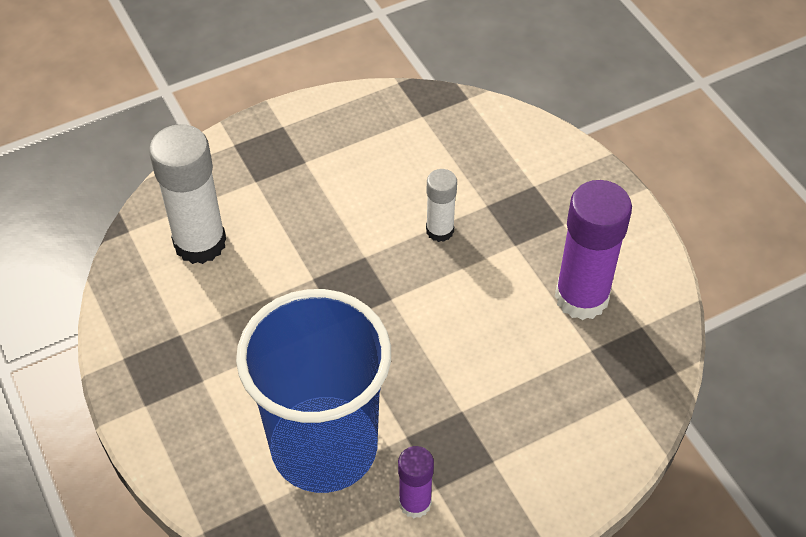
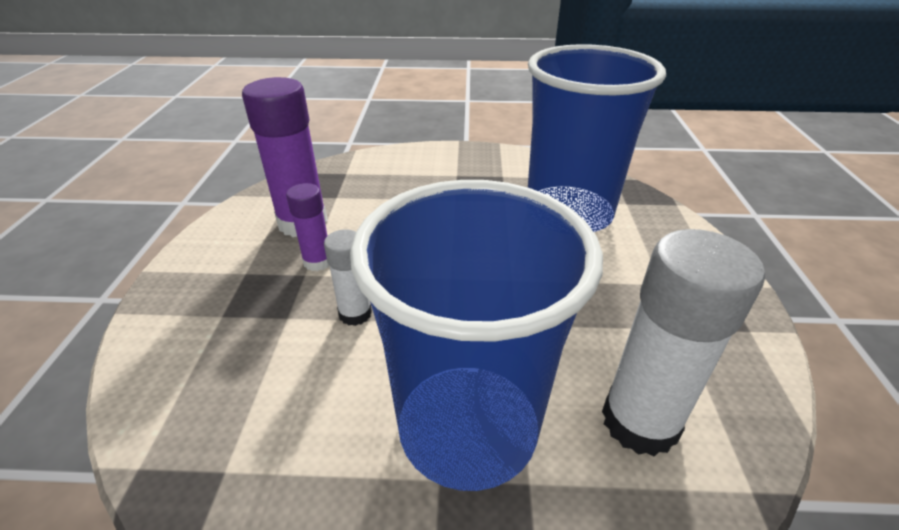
camera: 150 degrees left, 15 degrees down
purple glue stick [398,446,434,518] -> purple glue stick moved to [286,183,329,271]
none -> blue cup [350,180,603,491]

